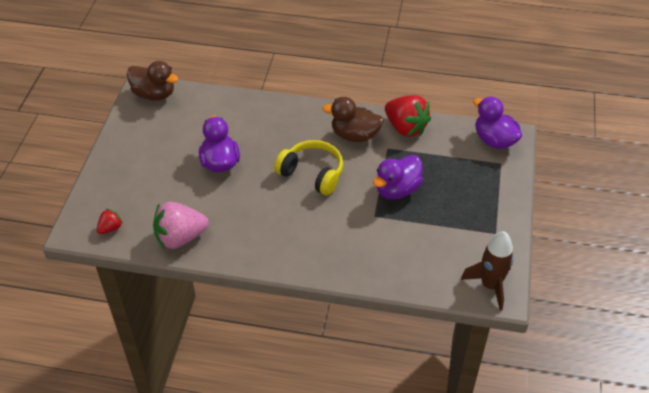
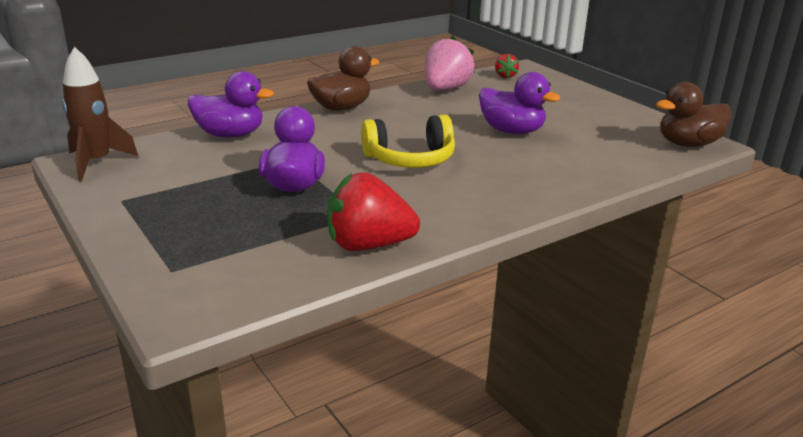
camera: 135 degrees right, 20 degrees down
brown duck [322,97,384,142] -> brown duck moved to [307,46,379,111]
purple duck [473,97,522,149] -> purple duck moved to [188,71,274,137]

